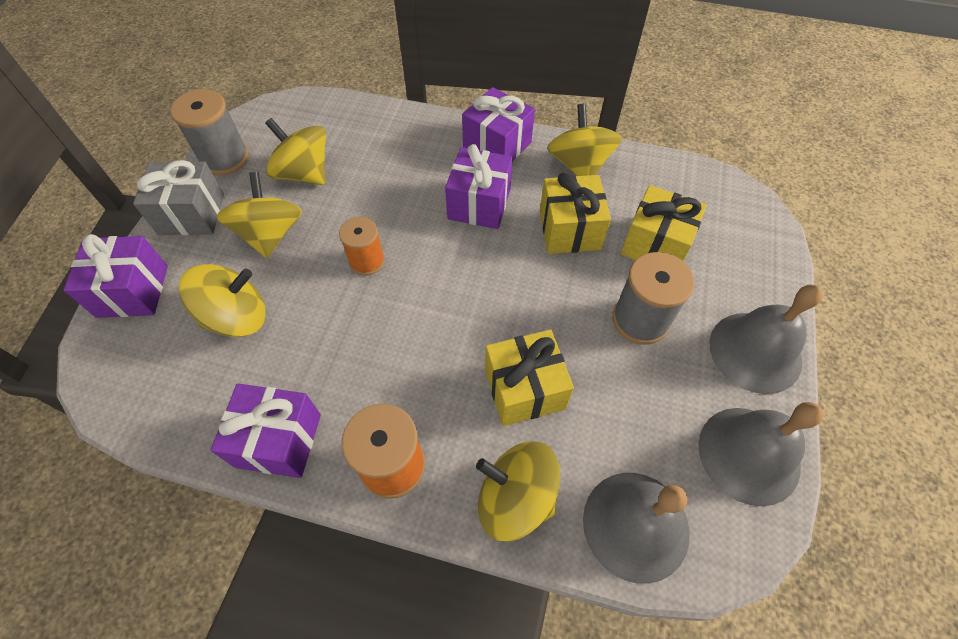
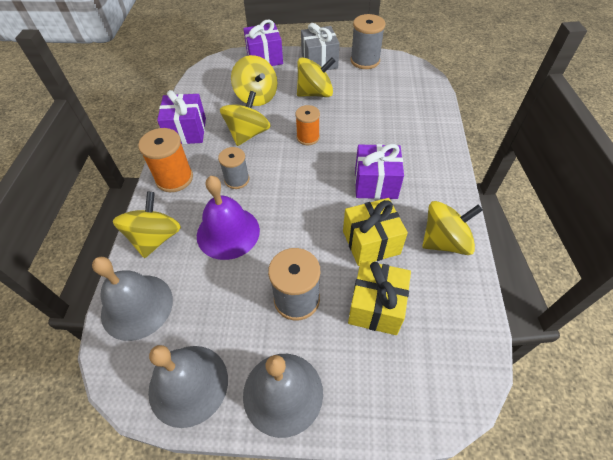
camera: 80 degrees right, 5 degrees down
yellow spinning top [265,118,326,185] -> yellow spinning top moved to [220,91,271,146]
purple gift [462,87,535,161] -> none
yellow gift [485,329,574,426] -> purple bell [197,176,260,260]
none -> grey spool [218,147,249,189]

